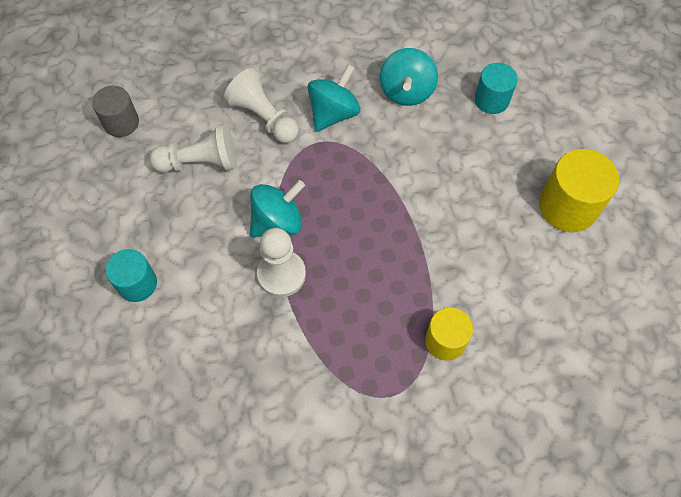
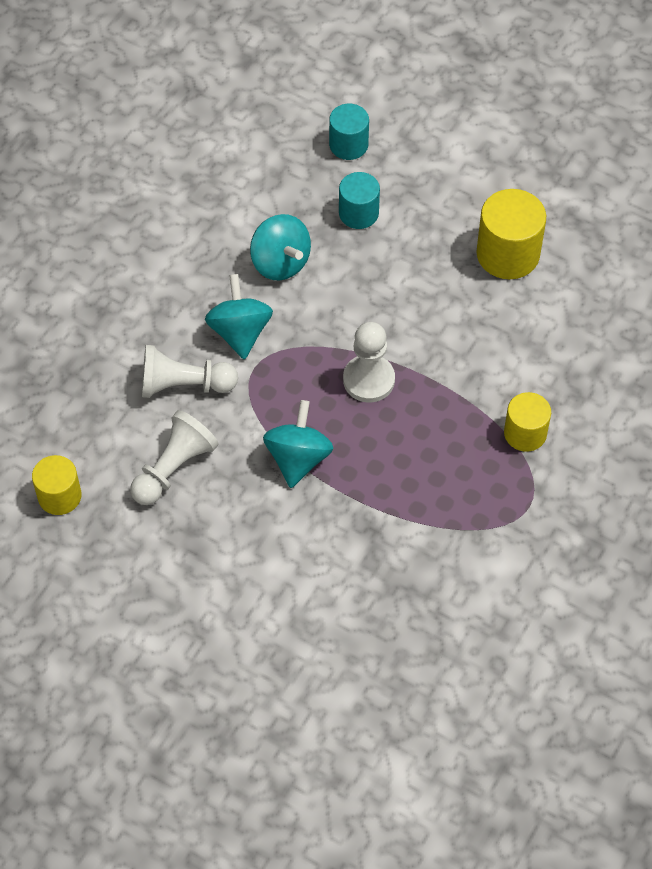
camera: 45 degrees left, 5 degrees down
grey cylinder [92,86,139,137] -> yellow cylinder [32,455,82,515]
turquoise cylinder [106,249,157,302] -> turquoise cylinder moved to [329,104,369,160]
white pawn [257,228,306,297] -> white pawn moved to [343,322,395,402]

